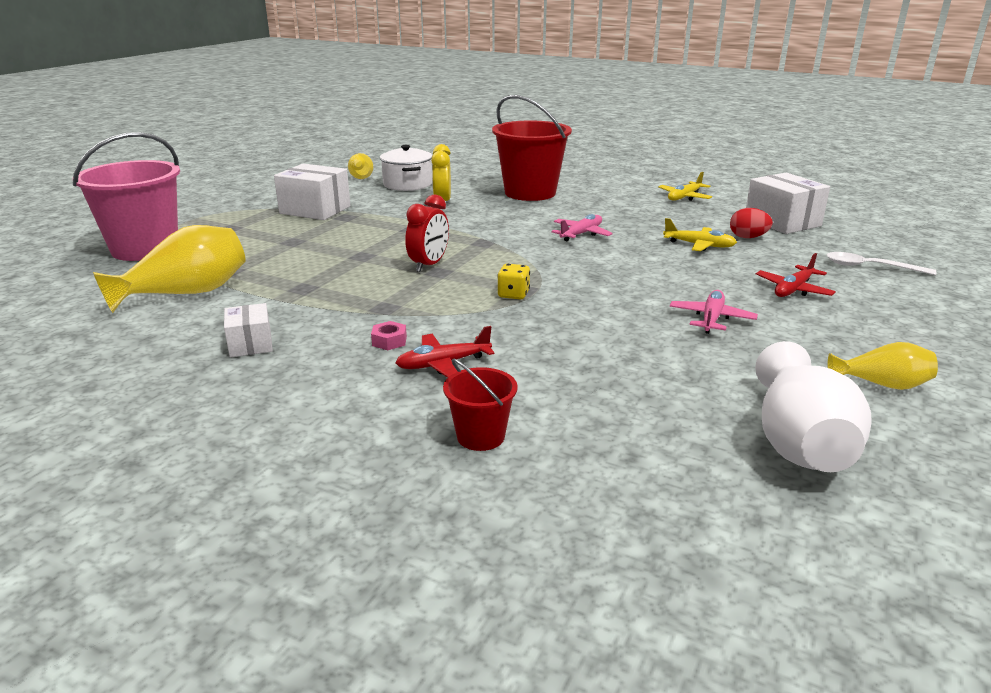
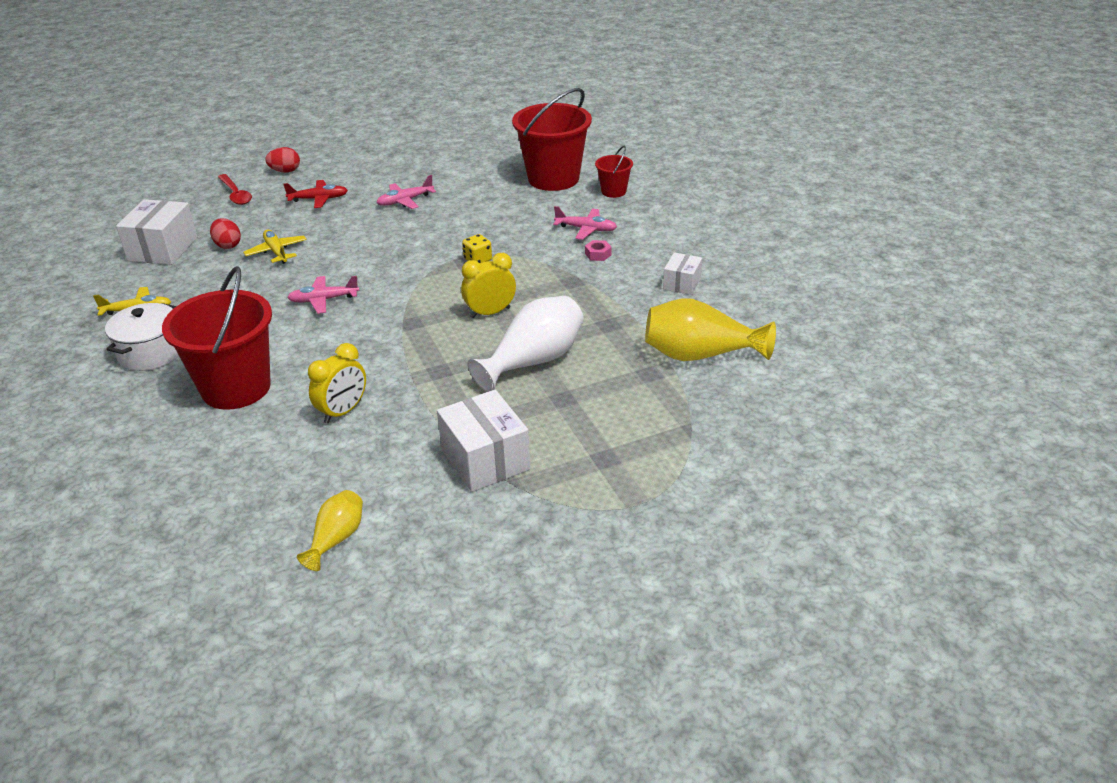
camera: 140 degrees left, 10 degrees up
pink bucket [73,132,180,261] -> none
white pot [380,145,432,191] -> white pot moved to [105,303,179,371]
red plane [396,326,495,378] -> pink plane [553,206,617,240]
red clock [405,195,449,272] -> yellow clock [461,253,516,318]
white vase [755,341,872,472] -> white vase moved to [467,296,584,392]
white spoon [827,252,937,275] -> red spoon [218,174,252,205]
yellow vase [828,342,938,390] -> none
none -> red egg [265,147,300,173]
none -> red bucket [512,88,592,191]

